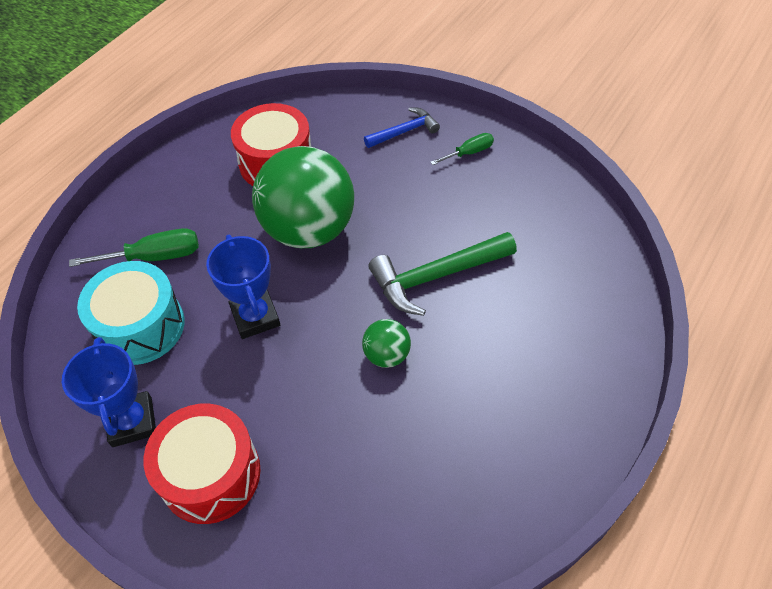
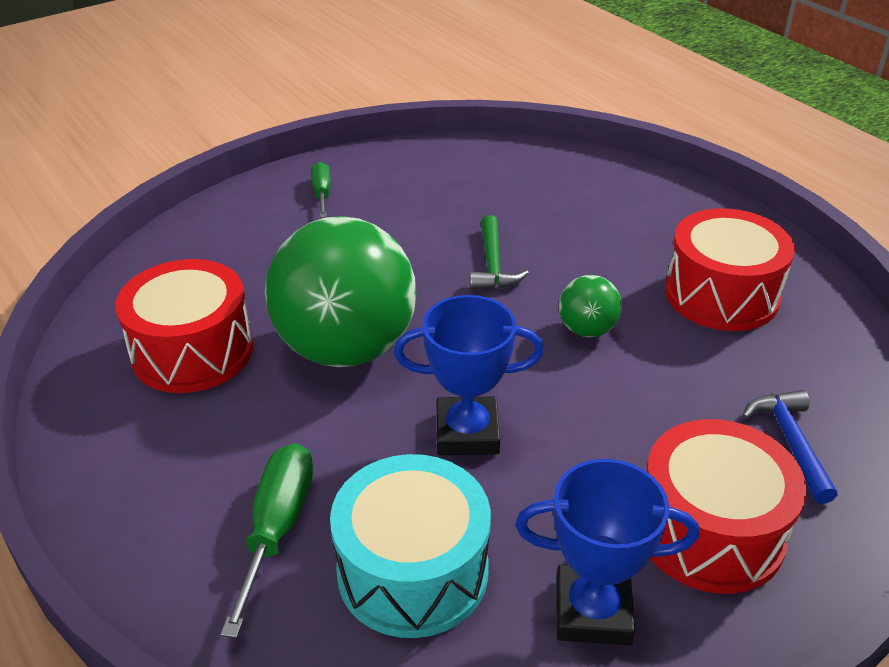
camera: 70 degrees left, 15 degrees down
blue hammer [364,107,440,148] -> blue hammer moved to [742,390,837,504]
green hammer [368,232,517,316] -> green hammer [470,215,529,290], size x0.60
none -> red drum [665,208,795,331]

